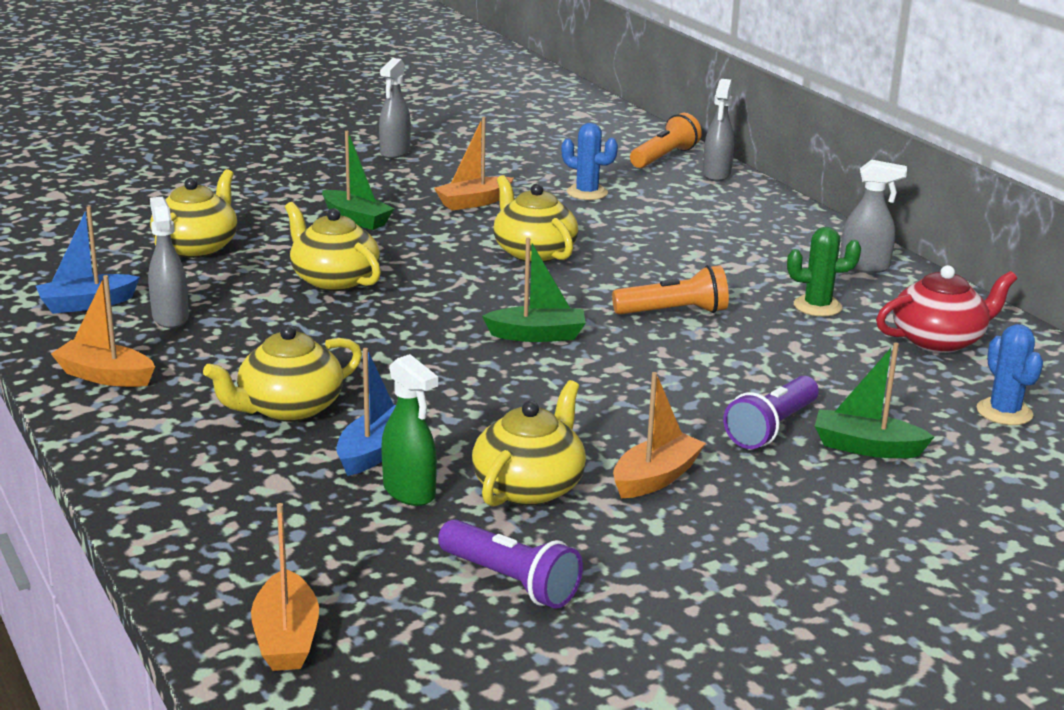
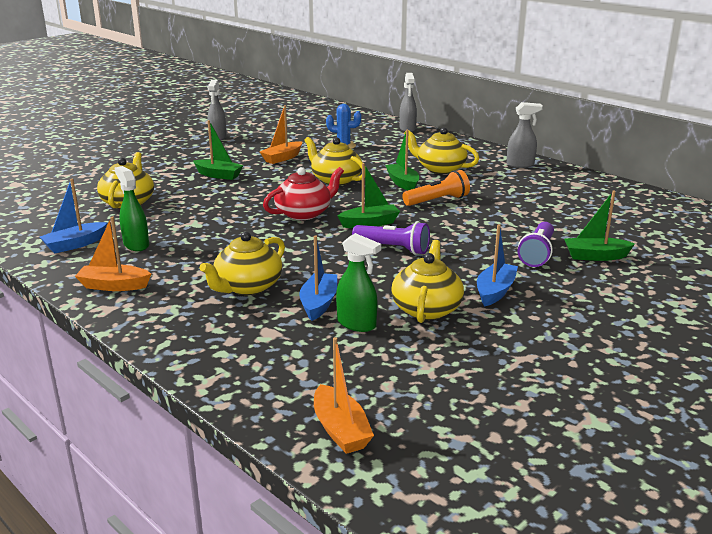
camera: 15 degrees left, 0 degrees up
grey spray bottle [148,197,189,328] -> green spray bottle [115,166,149,251]
yellow teapot [285,202,381,291] -> yellow teapot moved to [404,127,479,174]
purple flashlight [438,519,583,609] -> purple flashlight moved to [352,222,430,255]
orange boat [613,372,706,498] -> blue boat [477,224,518,306]
orange flashlight [630,113,702,168] -> none
green cactus [787,227,861,316] -> none
red teapot [876,265,1017,353] -> red teapot moved to [263,167,344,220]
blue cactus [976,324,1043,425] -> none
none -> green boat [385,130,419,190]

